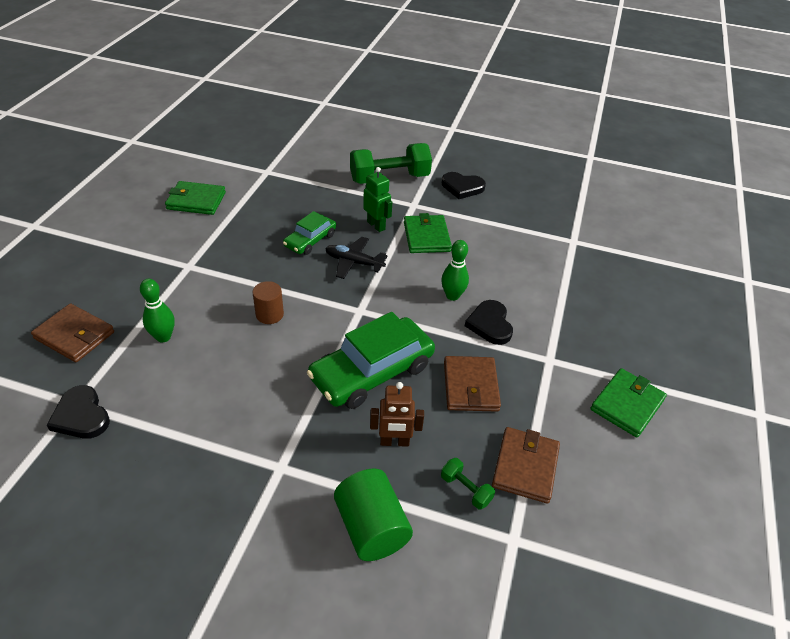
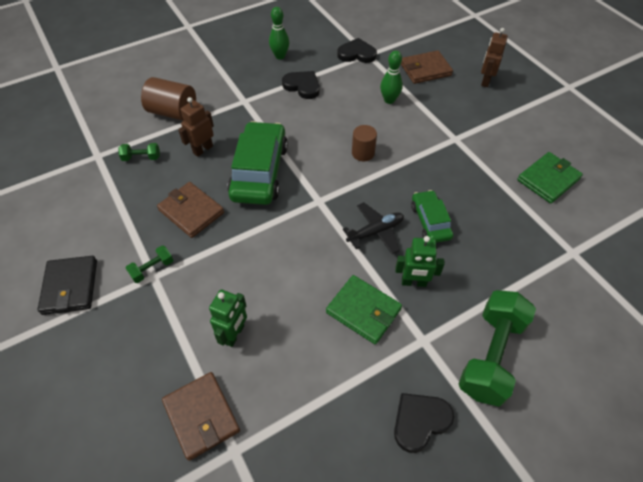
camera: 135 degrees right, 10 degrees up
green cylinder [334,469,413,561] -> brown cylinder [141,77,196,121]
green bowling pin [441,240,469,301] -> green bowling pin moved to [269,7,289,59]
black heart [465,300,513,345] -> black heart moved to [282,71,320,99]
brown wallet [492,427,560,504] -> brown wallet moved to [162,372,240,461]
green wallet [590,368,667,438] -> black wallet [37,256,97,315]
none -> green dumbbell [126,245,173,283]
none -> green robot [209,290,247,347]
none -> brown robot [481,28,508,87]

